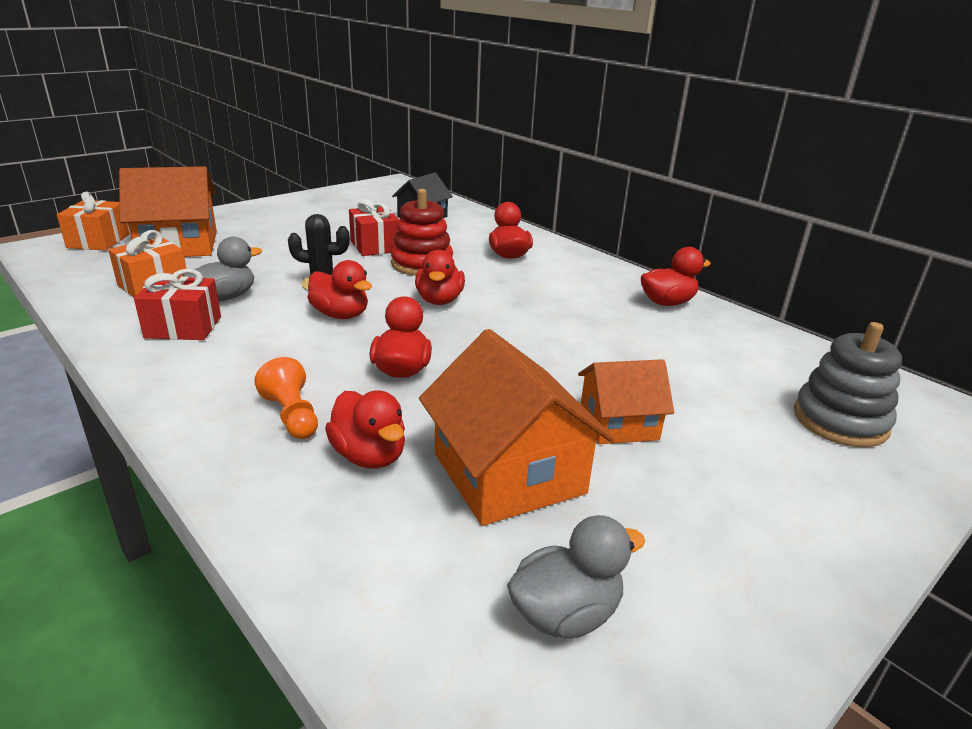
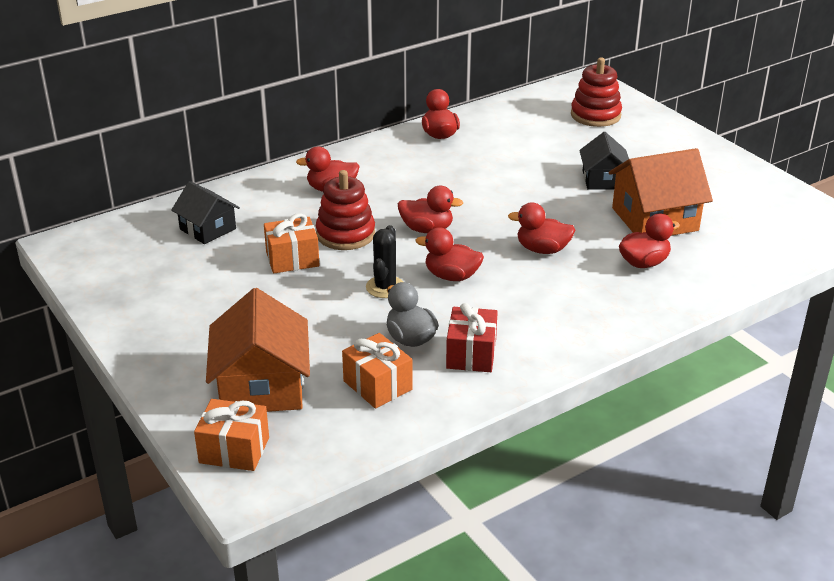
camera: 80 degrees left, 5 degrees up
orange pawn [254,357,318,439] -> none
red duck [307,260,372,319] -> red duck turned 120 degrees counterclockwise [415,227,484,281]
red gift [349,199,399,256] -> orange gift [264,213,320,273]
grey duck [507,515,645,639] -> none
orange house [578,359,674,444] -> black house [579,132,629,190]
grey stacking toy [794,322,902,447] -> red stacking toy [571,57,622,127]

